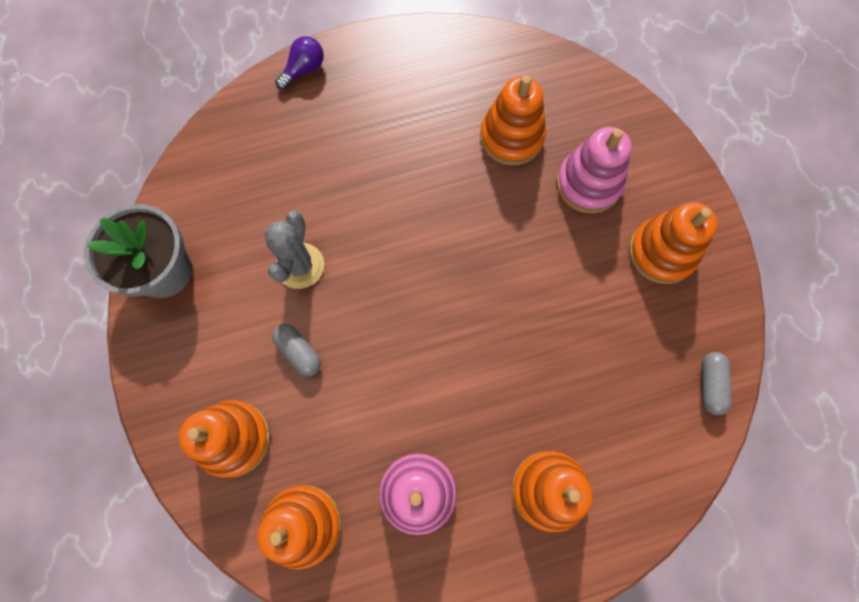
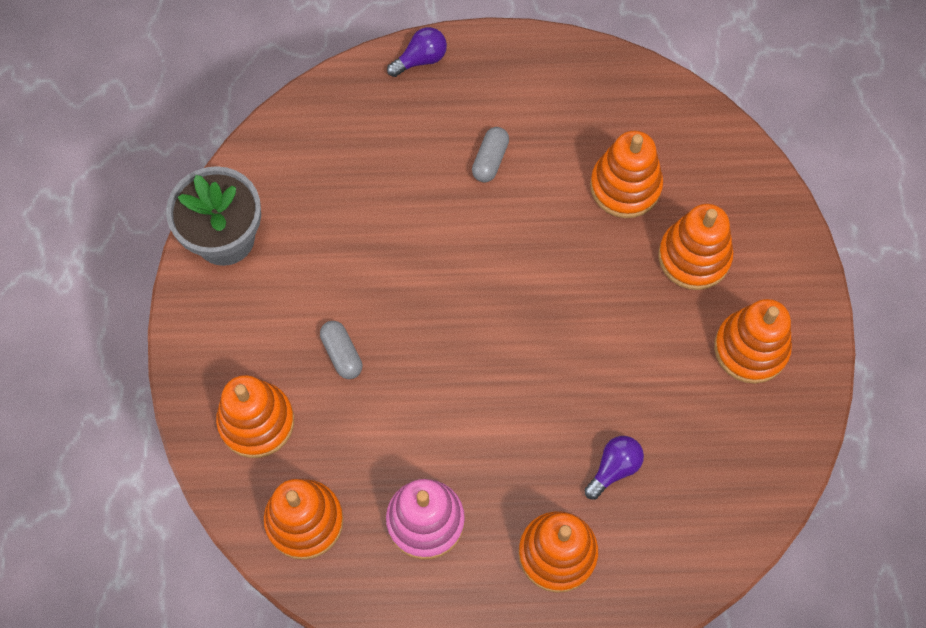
camera: 15 degrees right, 5 degrees down
grey cactus [264,210,324,289] -> none
pink stacking toy [557,127,632,213] -> orange stacking toy [658,204,733,290]
grey capsule [702,352,732,415] -> grey capsule moved to [472,127,509,182]
none -> purple light bulb [584,436,644,500]

